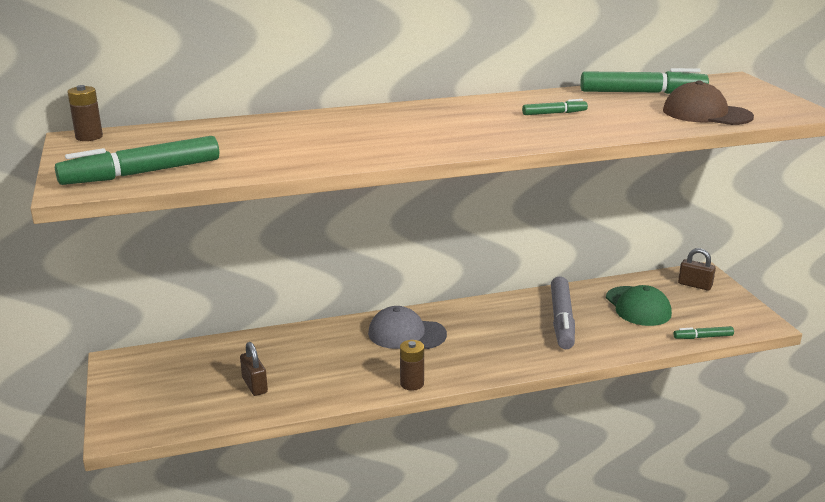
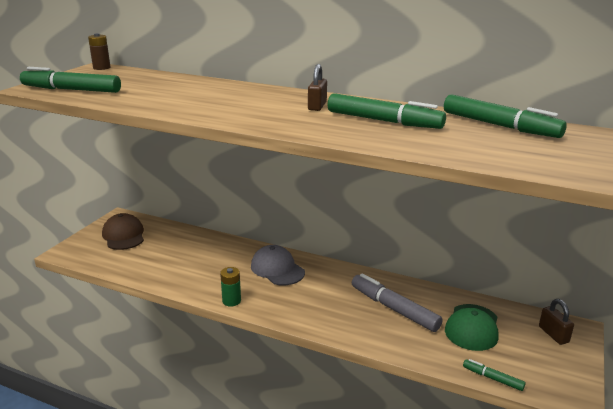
camera: 40 degrees right, 0 degrees up
brown padlock [240,342,268,396] -> brown padlock moved to [308,64,327,111]
brown battery [400,340,424,391] -> green battery [220,267,241,307]
green marker [522,99,588,115] -> green marker [328,93,446,129], size x2.00
grey marker [551,276,575,349] -> grey marker turned 90 degrees clockwise [352,273,443,332]
brown cap [663,81,754,125] -> brown cap moved to [102,213,144,250]

